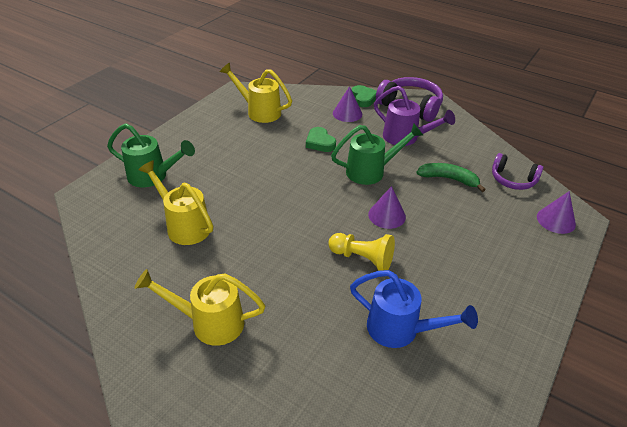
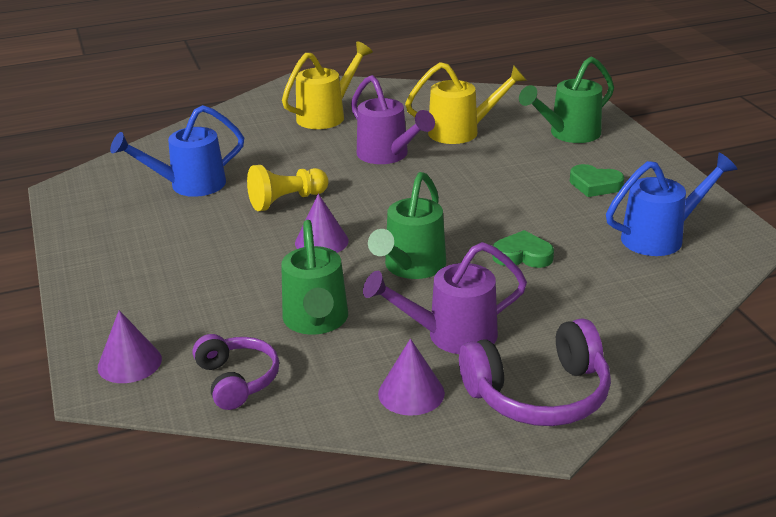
camera: 130 degrees right, 10 degrees down
yellow watering can [220,62,292,123] -> blue watering can [606,153,738,256]
purple cone [333,86,362,122] -> purple cone moved to [378,339,445,416]
green heart [352,85,377,107] -> green heart moved to [570,164,624,197]
green banana [416,163,486,192] -> green watering can [281,220,348,335]
purple headphones [492,153,543,190] -> purple headphones turned 90 degrees clockwise [193,334,279,410]
none -> purple watering can [351,75,435,164]

